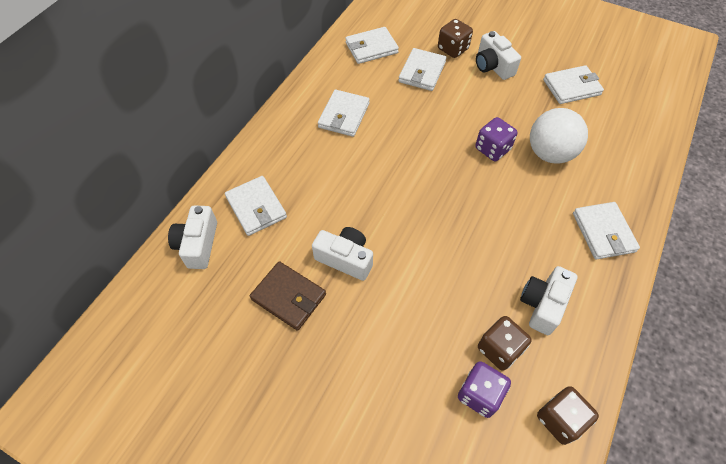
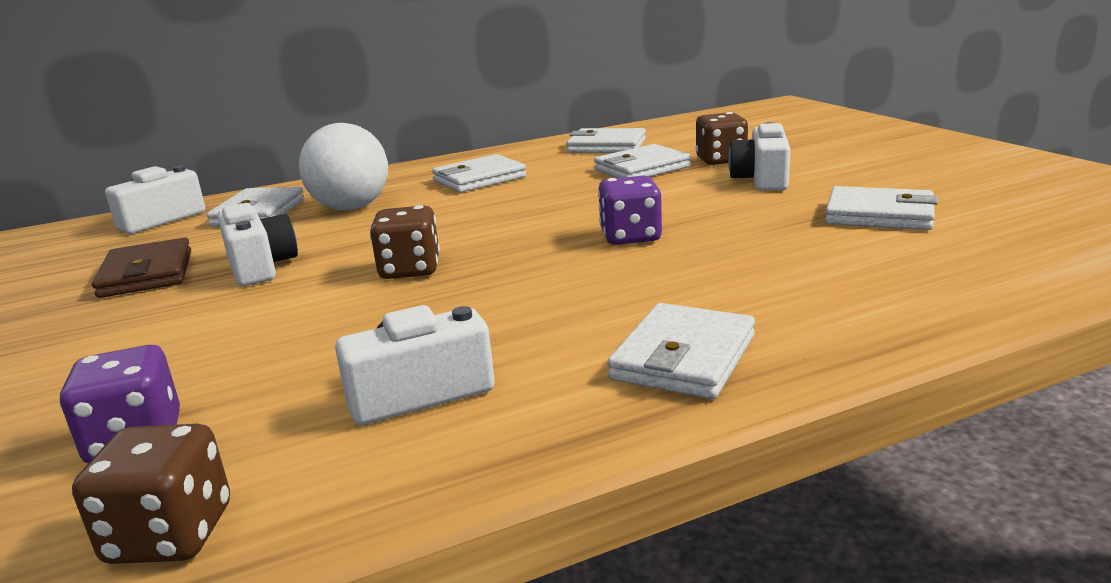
camera: 40 degrees right, 35 degrees down
brown dice [478,316,532,371] -> brown dice moved to [370,205,440,279]
white ball [530,108,588,164] -> white ball moved to [299,123,388,211]

